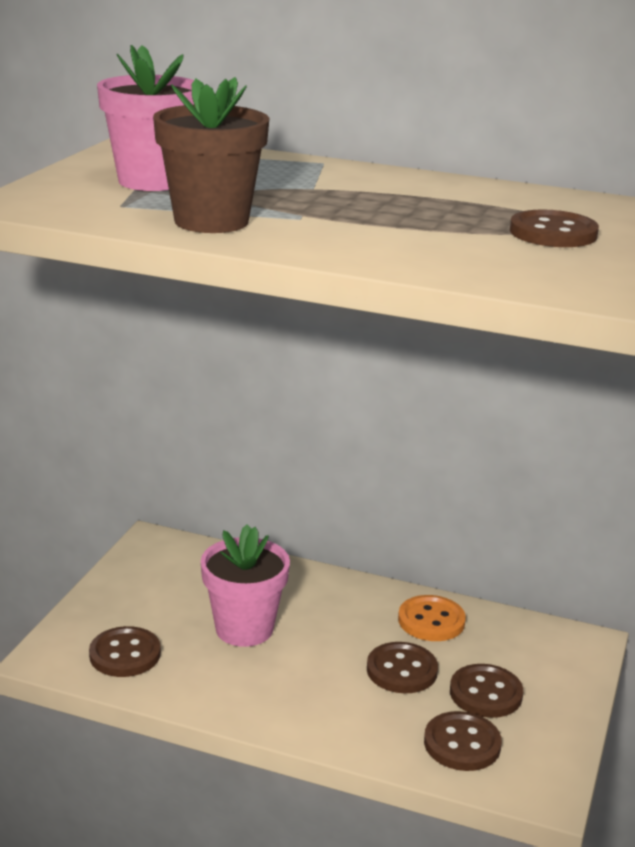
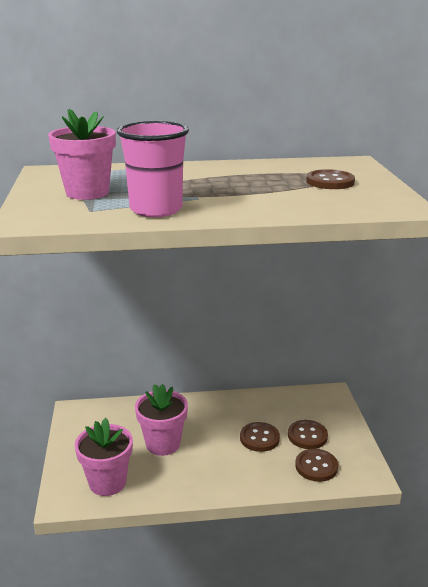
camera: 25 degrees left, 0 degrees up
brown button [89,626,161,677] -> pink flower pot [75,418,133,496]
brown flower pot [153,77,269,233] -> pink cup [117,121,189,217]
orange button [398,595,466,641] -> none

